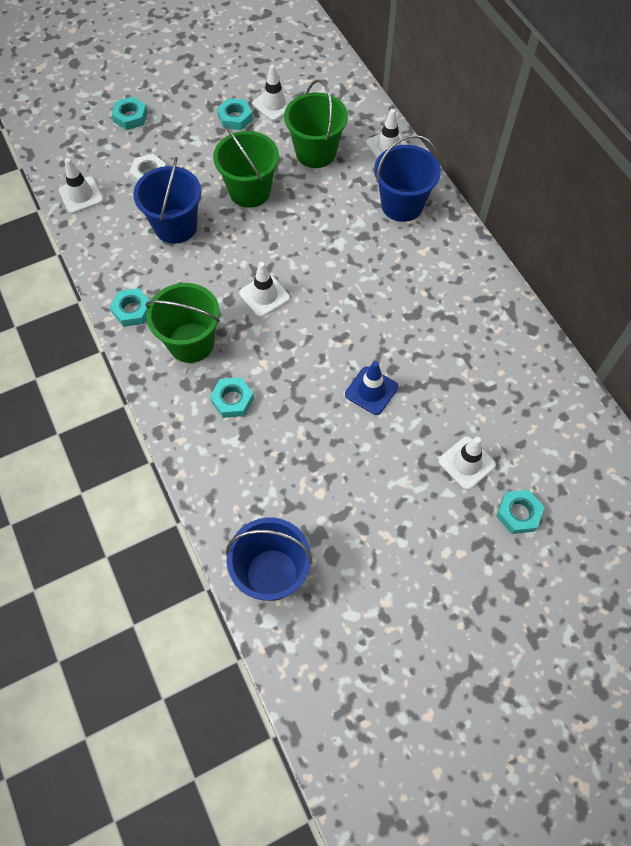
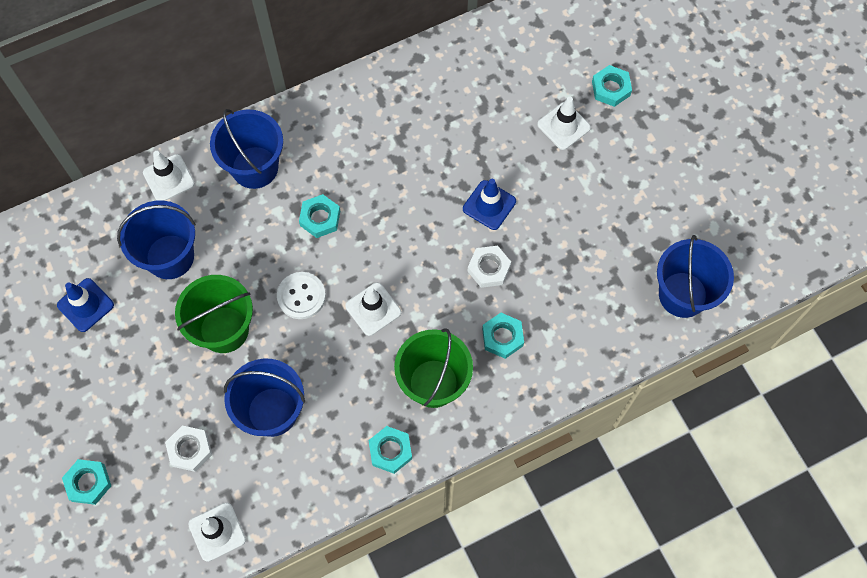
camera: 90 degrees left, 5 degrees up
turquoise nut [217,98,253,130] -> turquoise nut moved to [299,194,340,238]
white traffic cone [252,65,293,121] -> blue traffic cone [57,278,114,332]
green bucket [284,80,348,168] -> blue bucket [117,200,196,279]
none -> white button [277,272,326,319]
none -> white nut [467,246,511,288]

